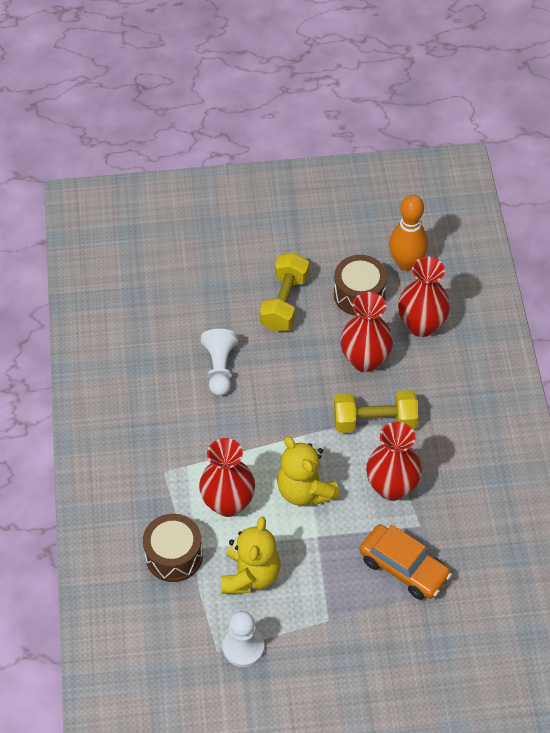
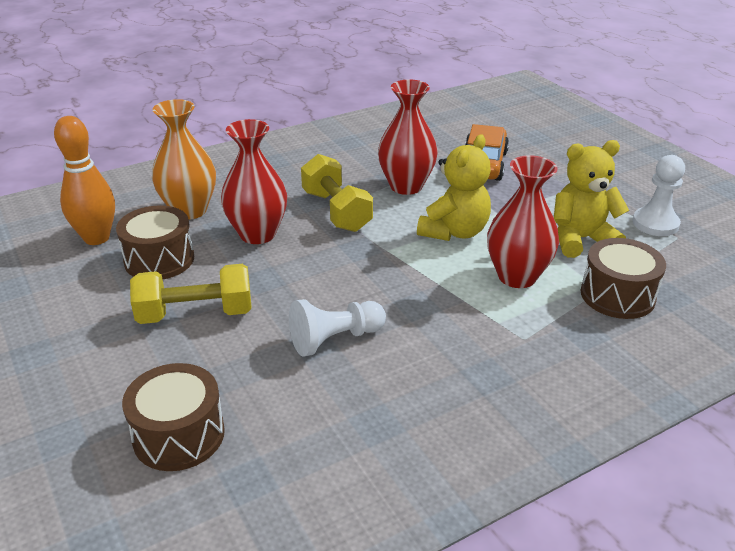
camera: 115 degrees left, 20 degrees down
red vase [398,256,450,337] -> orange vase [152,99,216,220]
none -> brown drum [122,363,225,471]

